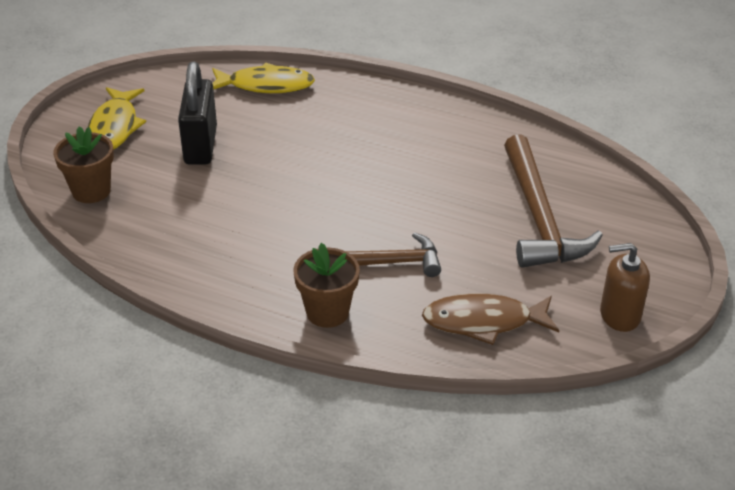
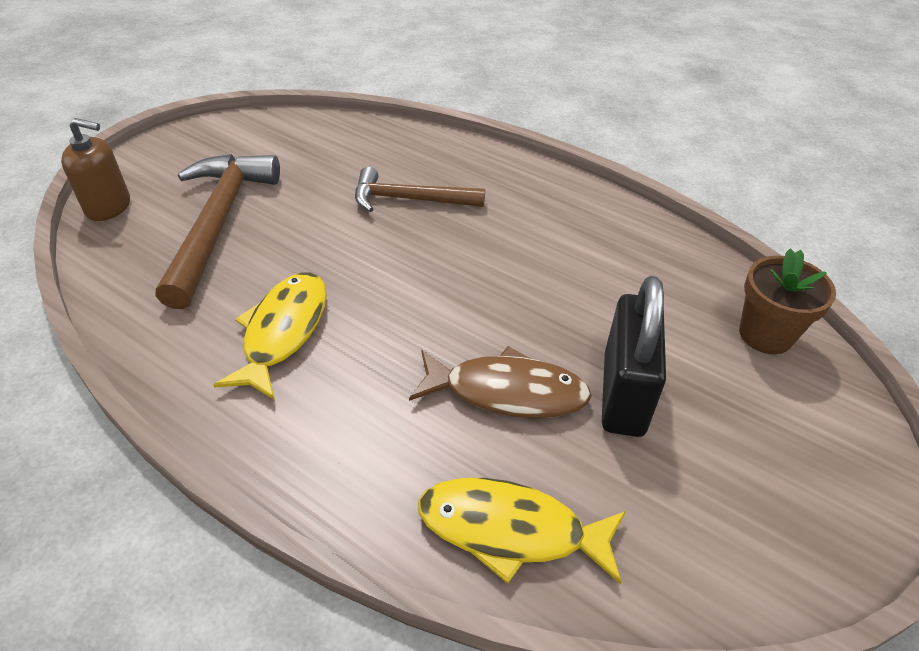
camera: 170 degrees left, 5 degrees up
yellow fish [88,87,146,150] -> yellow fish moved to [214,272,327,400]
brown flower pot [293,243,360,328] -> none
brown fish [422,293,559,345] -> brown fish moved to [409,346,592,418]
brown soap dispenser [600,243,650,332] -> brown soap dispenser moved to [61,118,130,221]

